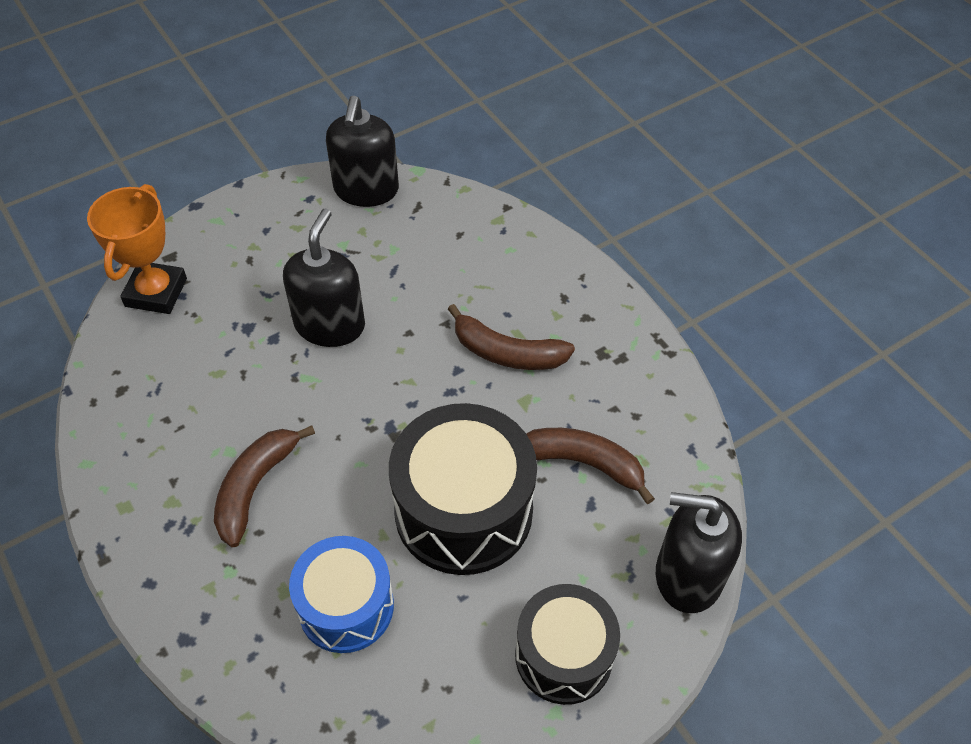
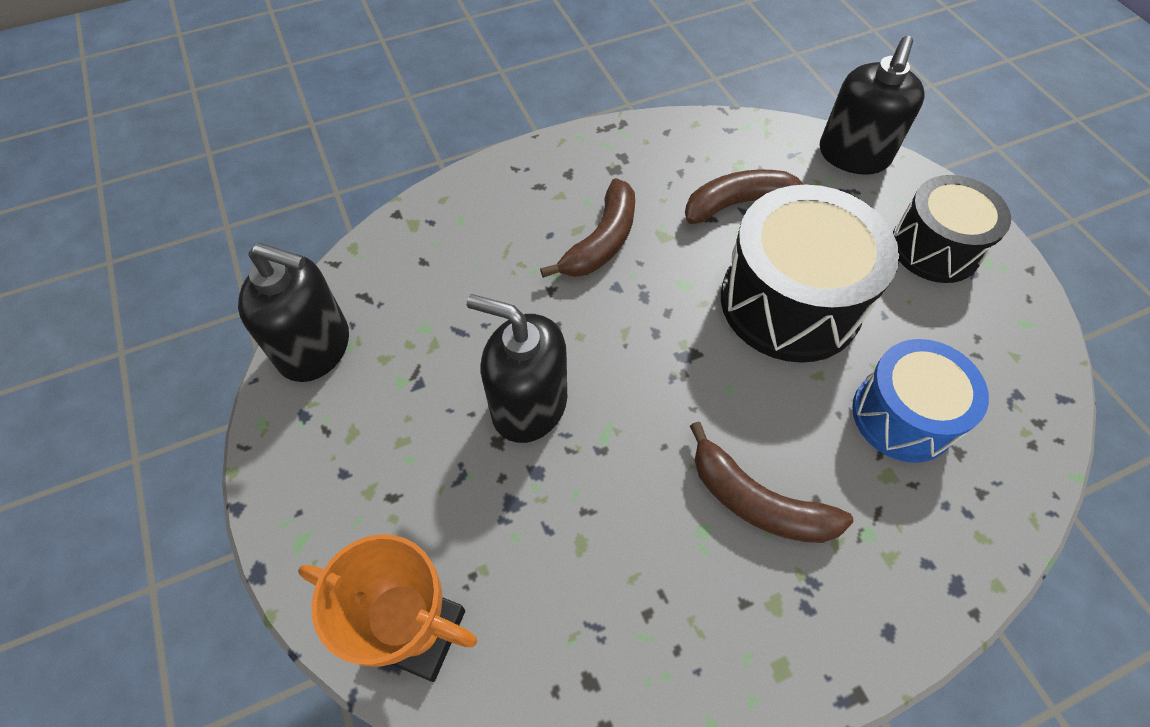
camera: 80 degrees left, 5 degrees up
brown banana [526,428,655,504] -> brown banana turned 45 degrees clockwise [685,169,804,224]

